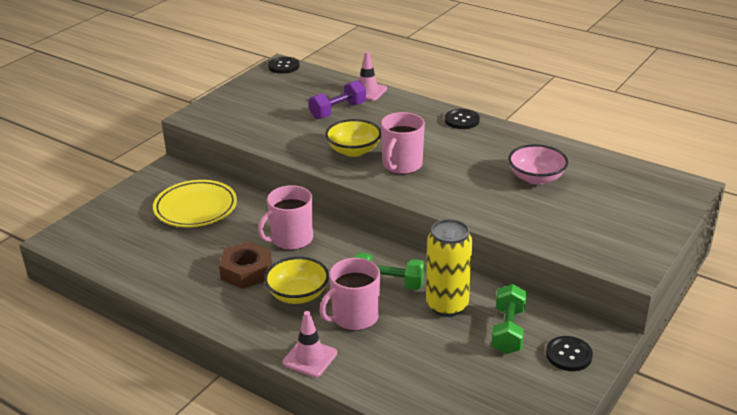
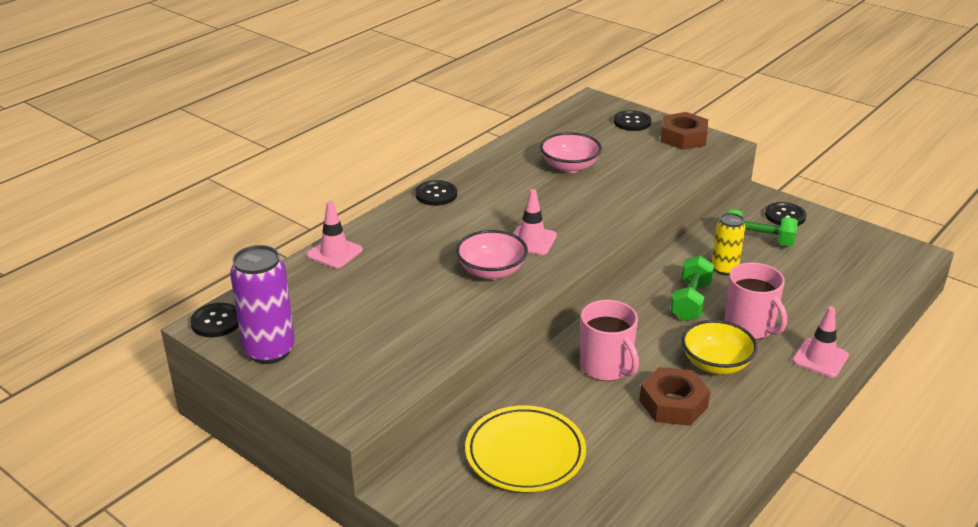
camera: 85 degrees left, 0 degrees up
purple dumbbell [309,80,366,119] -> none
yellow bowl [325,119,381,157] -> pink bowl [456,230,528,280]
pink mug [381,112,425,174] -> pink traffic cone [513,189,557,255]
yellow can [426,219,472,317] -> yellow can [712,213,745,276], size x0.64
none -> purple can [230,245,295,364]
none -> black button [614,110,651,131]
none -> brown nut [660,112,708,150]

